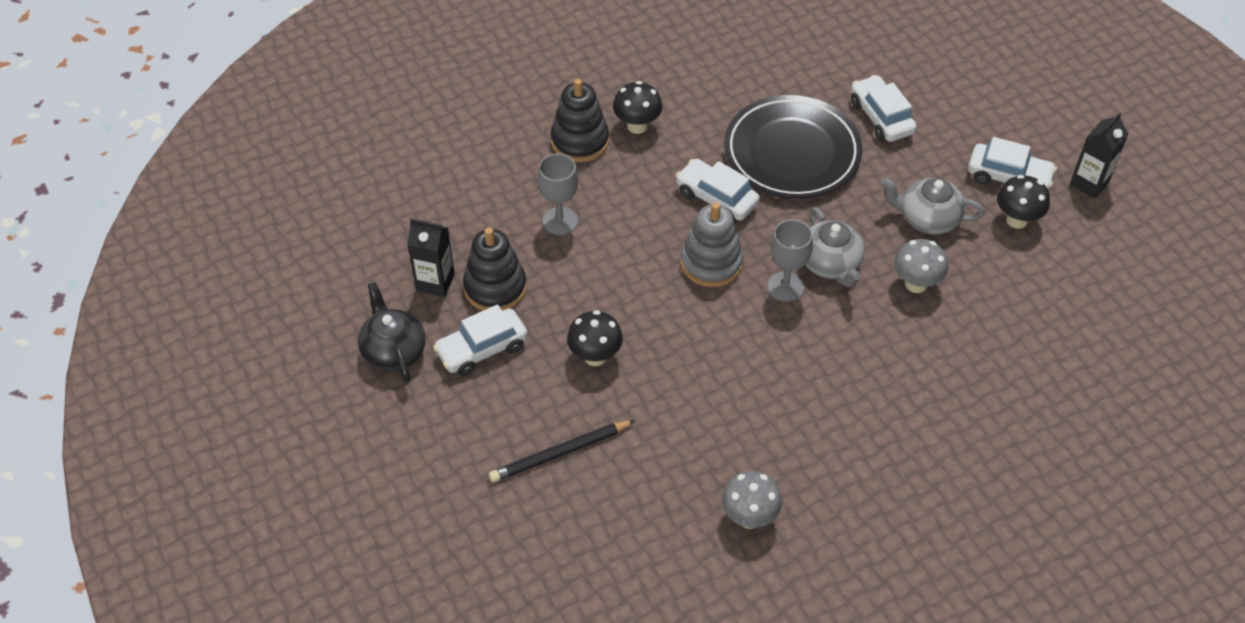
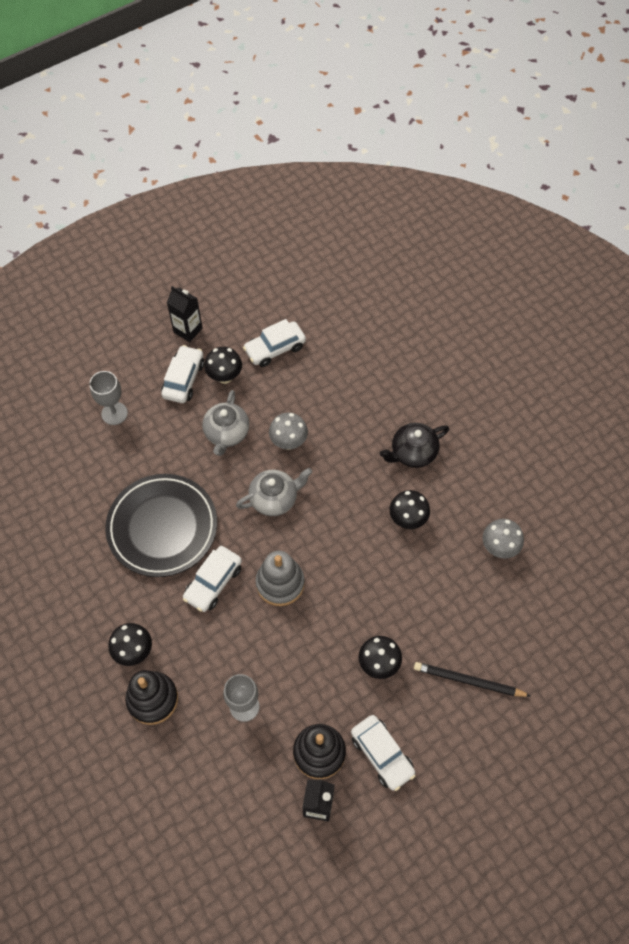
camera: 95 degrees left, 10 degrees up
black teapot [358,282,425,382] -> black teapot moved to [380,423,449,468]
black pencil [489,420,636,482] -> black pencil turned 135 degrees clockwise [414,662,531,697]
grey goblet [767,219,813,302] -> grey goblet moved to [89,371,128,425]
white car [851,75,917,142] -> white car moved to [243,319,306,367]
none -> black mushroom [389,490,430,529]

